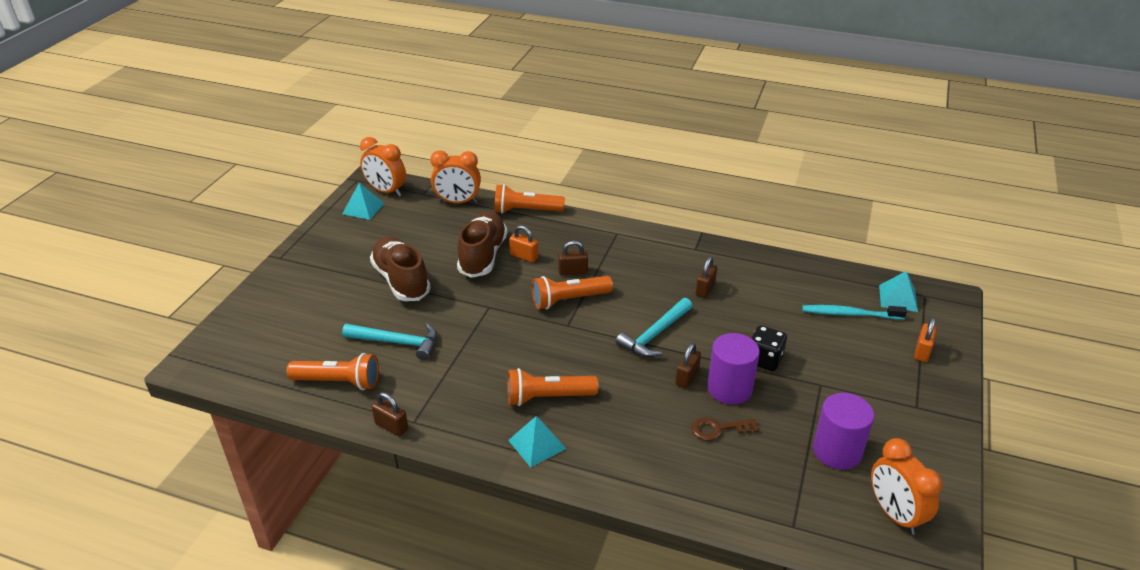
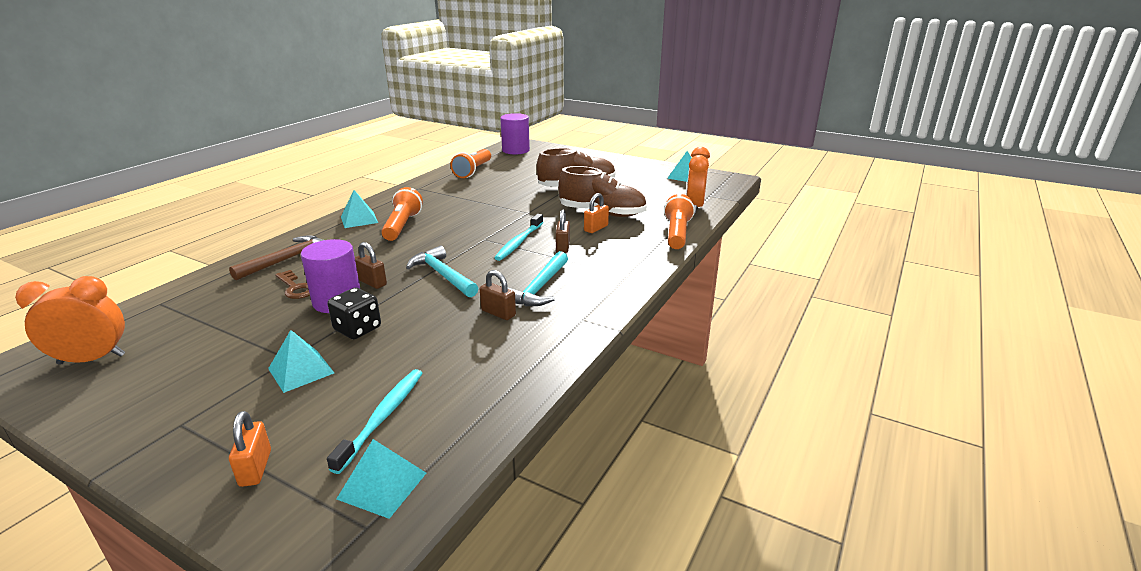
camera: 100 degrees right, 10 degrees down
turquoise hammer [342,323,437,360] -> turquoise hammer moved to [508,251,568,306]
orange clock [360,137,406,197] -> none
brown padlock [372,392,408,437] -> none
orange flashlight [532,276,613,309] -> turquoise toothbrush [494,214,543,261]
brown key [691,417,759,441] -> brown key turned 135 degrees clockwise [275,270,310,299]
purple cylinder [813,393,874,470] -> purple cylinder moved to [500,113,530,154]
orange padlock [914,317,937,362] -> orange padlock turned 45 degrees clockwise [229,411,271,487]
none -> brown hammer [229,235,323,280]
none -> turquoise pyramid [268,330,334,393]

